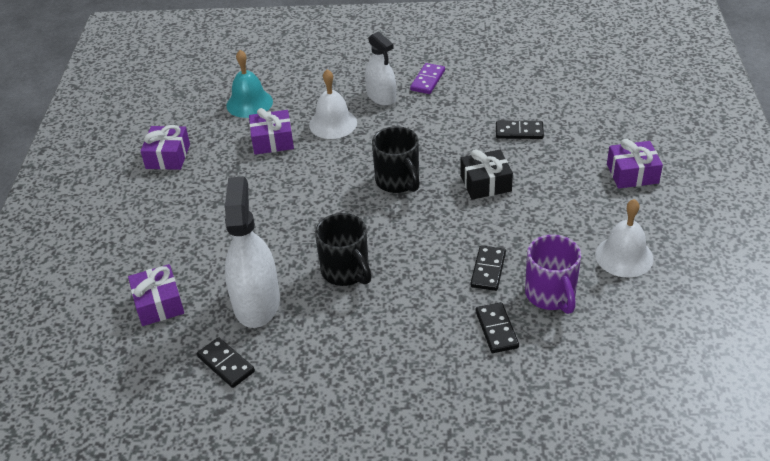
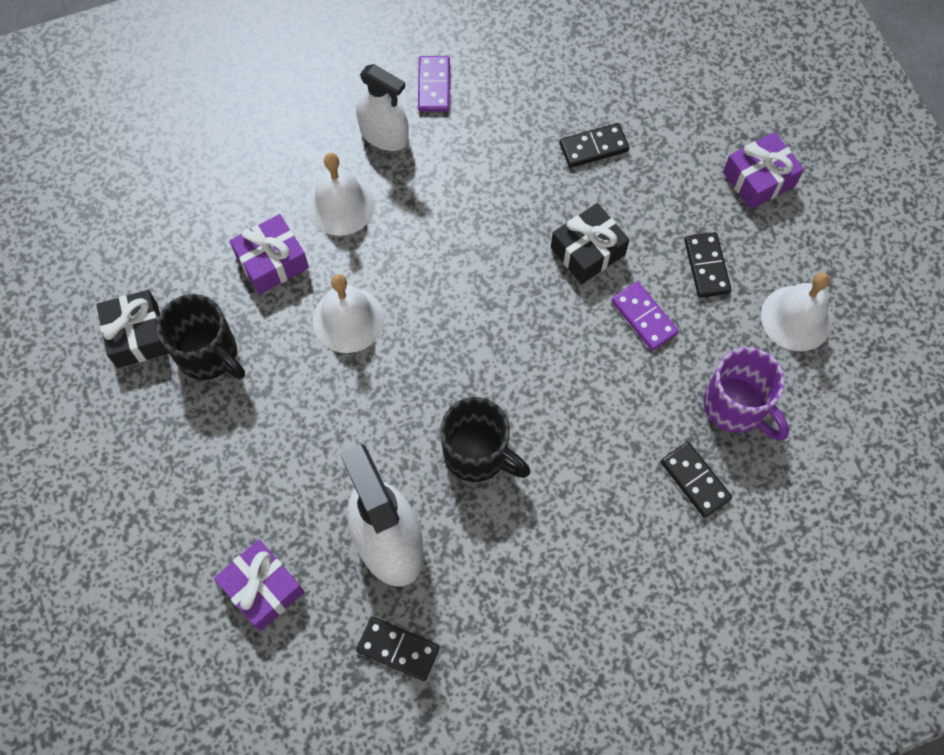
camera: 25 degrees left, 25 degrees up
purple gift [141,125,190,170] -> black gift [96,290,169,368]
turquoise bell [226,50,273,118] -> none
black mug [372,126,420,193] -> black mug moved to [157,294,245,380]
black domino [471,245,506,291] -> black domino moved to [684,232,732,298]
none -> white bell [312,274,384,353]
none -> purple domino [611,282,679,351]

